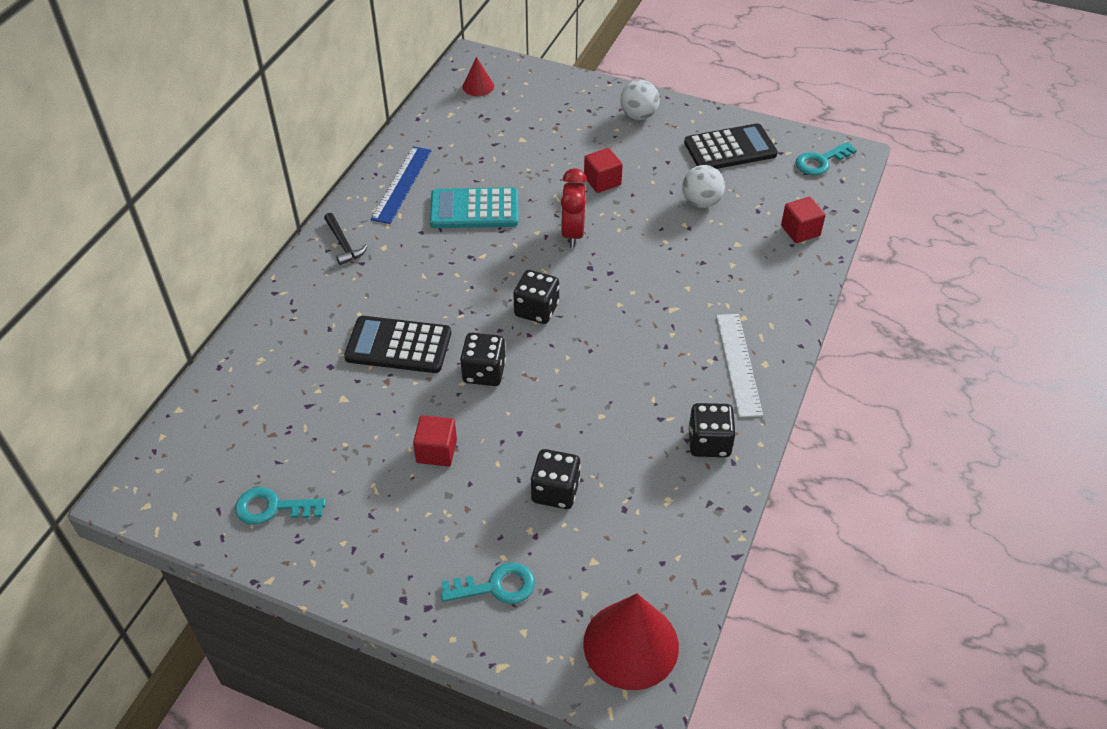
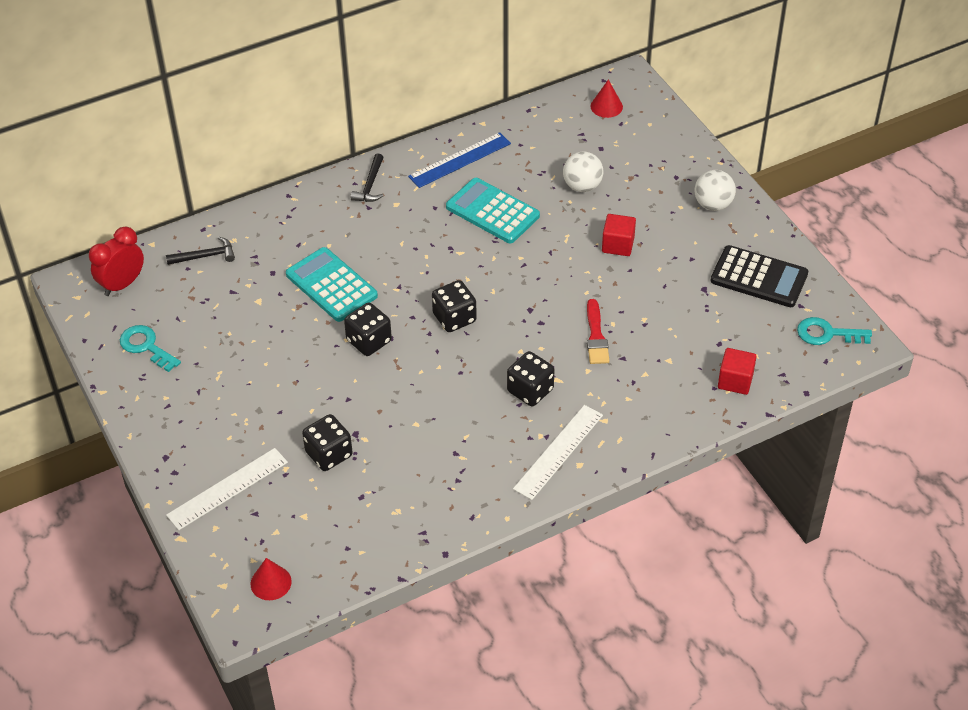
camera: 40 degrees right, 0 degrees up
black calculator [344,316,451,373] -> turquoise calculator [286,247,378,322]
red cube [413,415,457,466] -> none
turquoise key [441,562,535,604] -> white ruler [166,448,288,530]
red clock [561,168,587,248] -> red clock moved to [89,227,144,296]
red cone [583,594,679,690] -> red cone [250,558,292,600], size x0.51
white ball [682,165,725,208] -> white ball moved to [563,152,603,192]
black dice [688,403,736,457] -> black dice moved to [507,351,554,407]
none -> black hammer [166,237,235,265]
none -> red brush [587,299,609,364]

